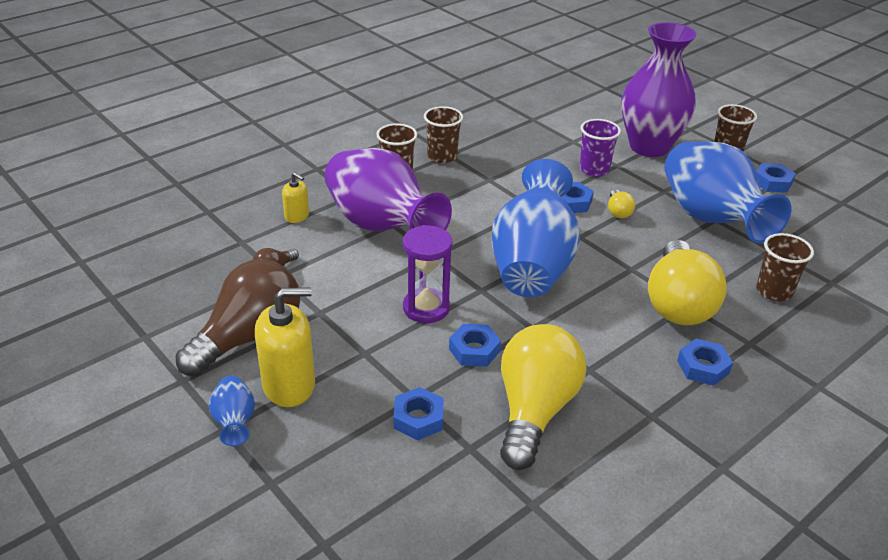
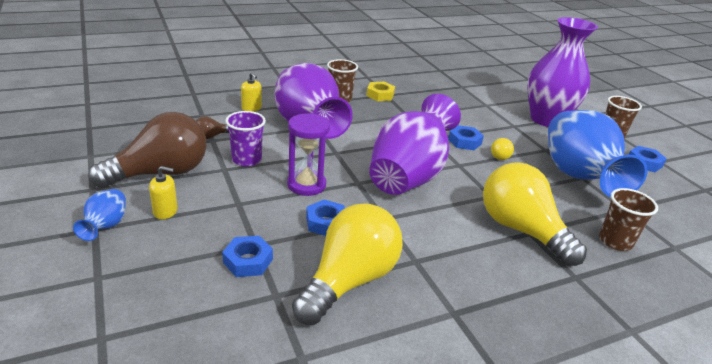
camera: 15 degrees right, 5 degrees down
yellow soap dispenser [255,287,315,407] -> yellow soap dispenser [149,166,178,219], size x0.53
brown cup [424,106,463,163] -> yellow nut [366,82,395,101]
blue vase [492,159,580,297] -> purple vase [369,94,461,195]
purple cup [580,119,621,177] -> purple cup moved to [225,111,266,167]
yellow light bulb [648,240,727,325] -> yellow light bulb turned 120 degrees clockwise [483,162,587,266]
blue nut [677,338,733,386] -> none

